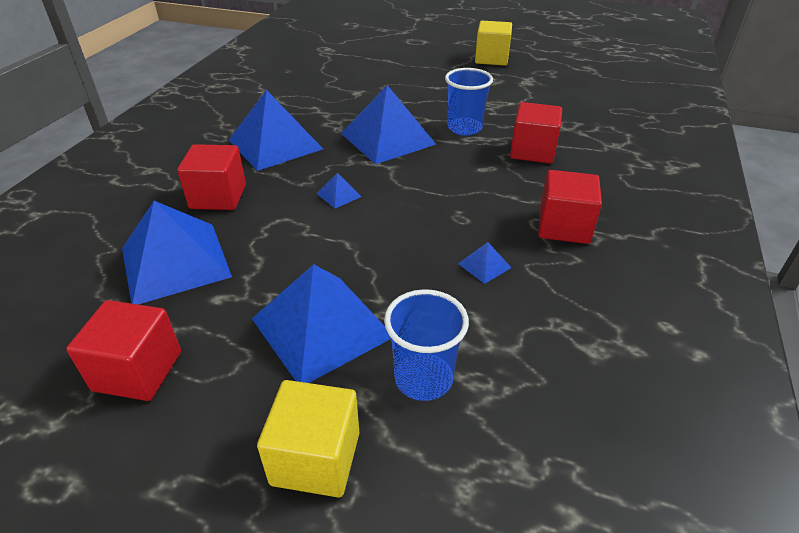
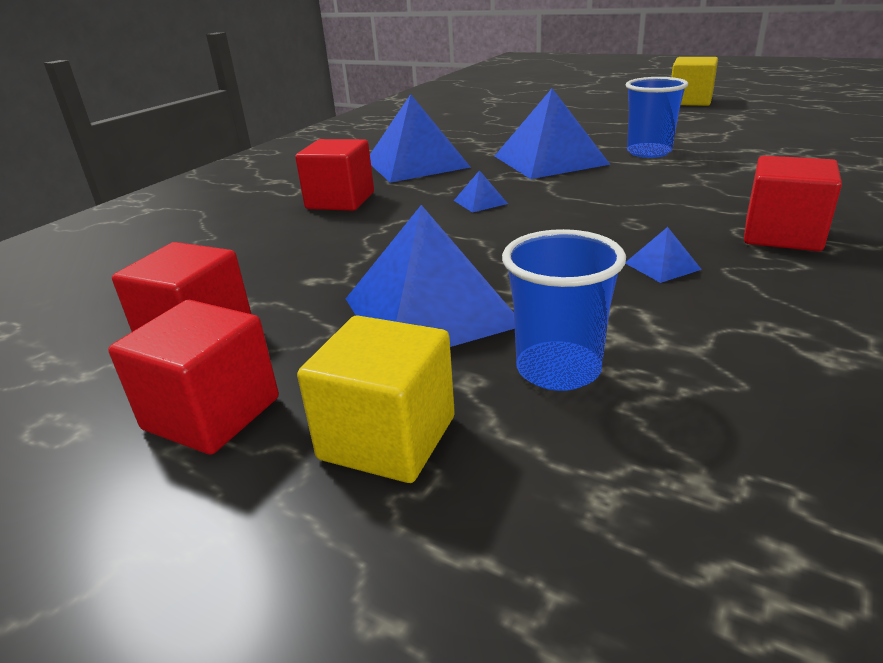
camera: 15 degrees right, 10 degrees down
blue pyramid [122,201,232,304] -> none
red cube [510,102,562,164] -> red cube moved to [108,300,279,455]

